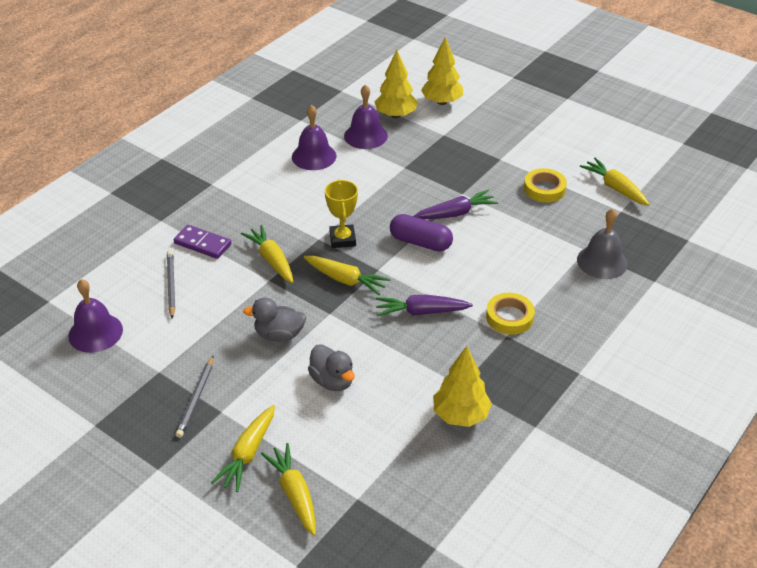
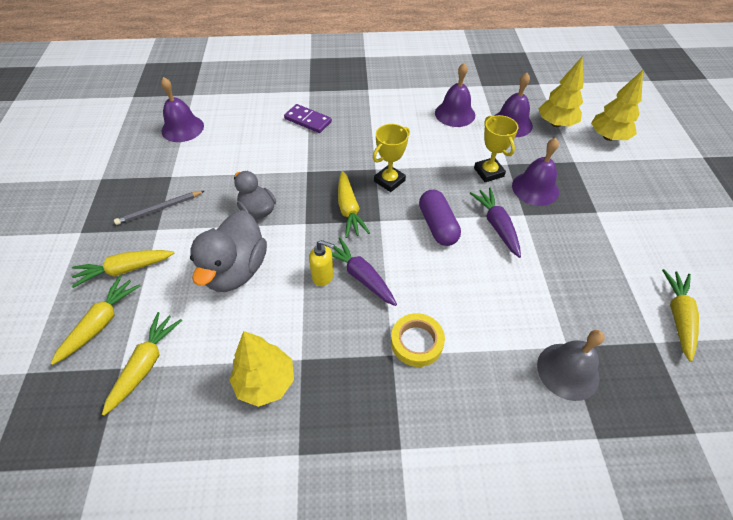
camera: 50 degrees right, 10 degrees up
grey pencil [167,251,175,319] -> none
purple domino [174,225,231,259] -> purple domino turned 45 degrees counterclockwise [284,104,332,133]
yellow carrot [241,225,293,283] -> yellow carrot moved to [102,312,182,416]
grey duck [308,344,355,391] -> grey duck [190,210,267,292], size x1.62
purple carrot [414,190,498,219] -> purple carrot turned 135 degrees counterclockwise [470,187,521,258]
yellow tape [524,168,567,202] -> none
none -> yellow soap dispenser [309,240,334,286]
none -> yellow trophy [474,115,518,182]
none -> purple bell [512,138,559,206]

